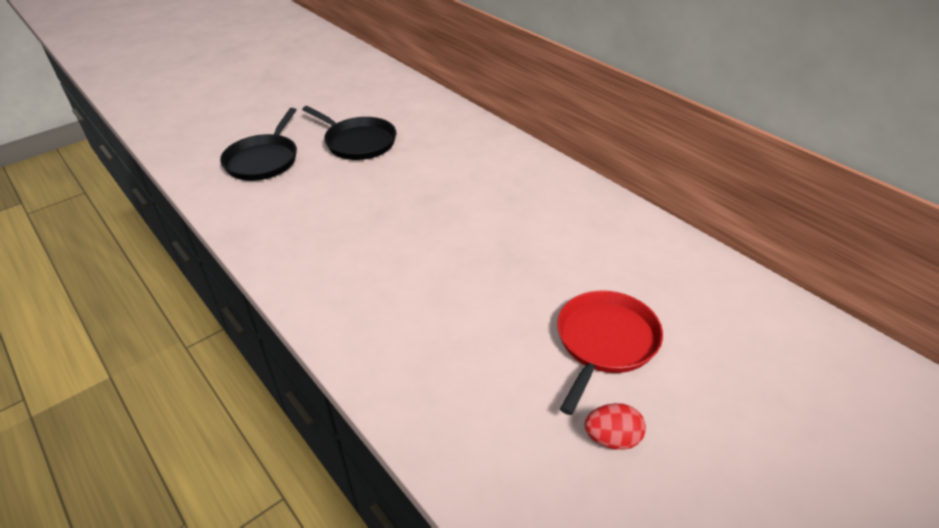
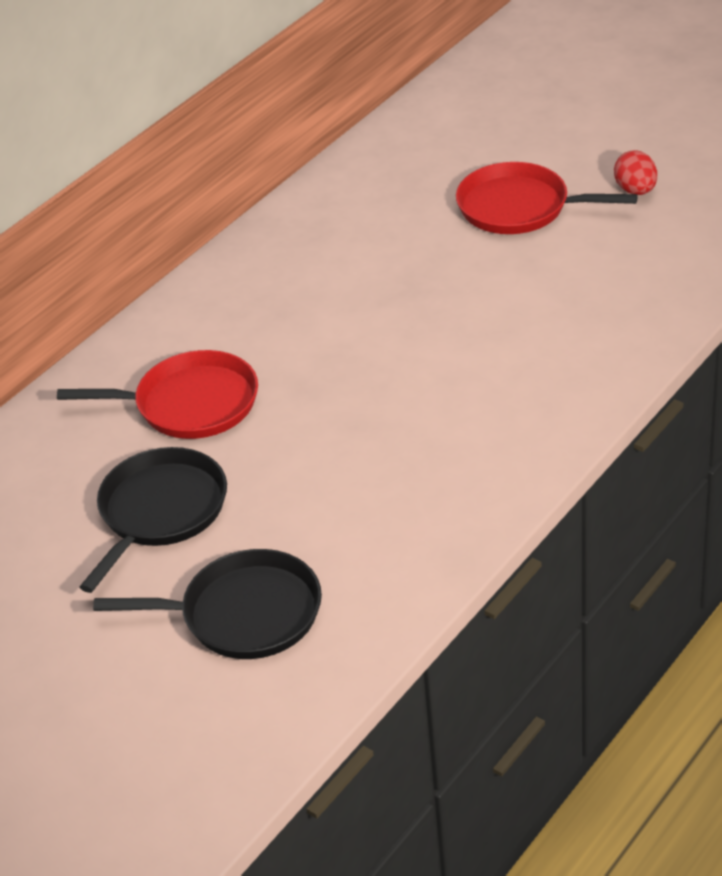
camera: 100 degrees left, 0 degrees up
none -> red pan [57,350,258,439]

